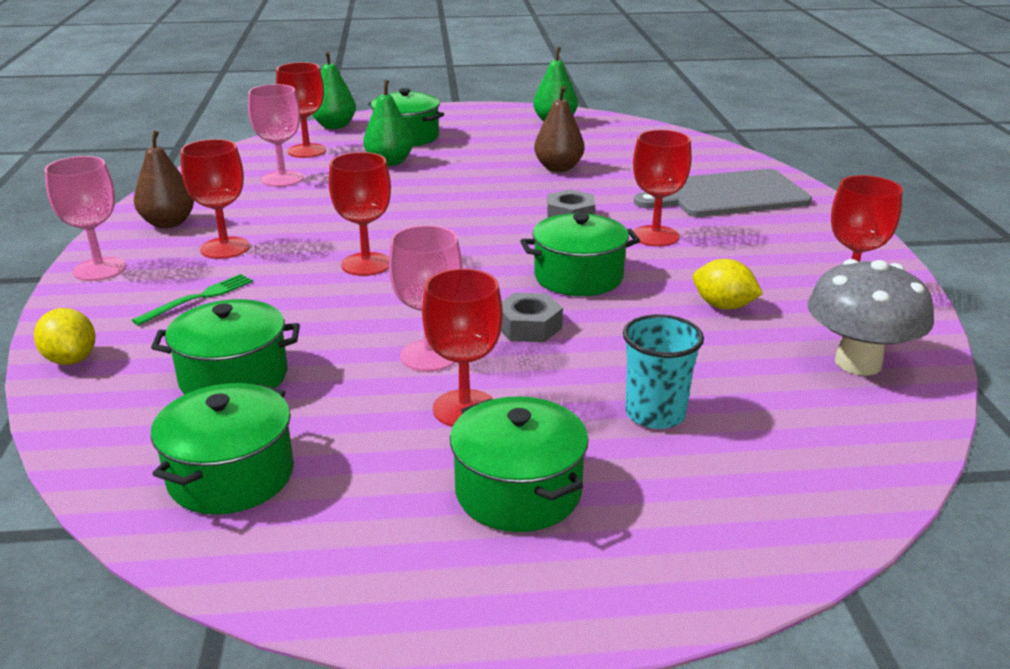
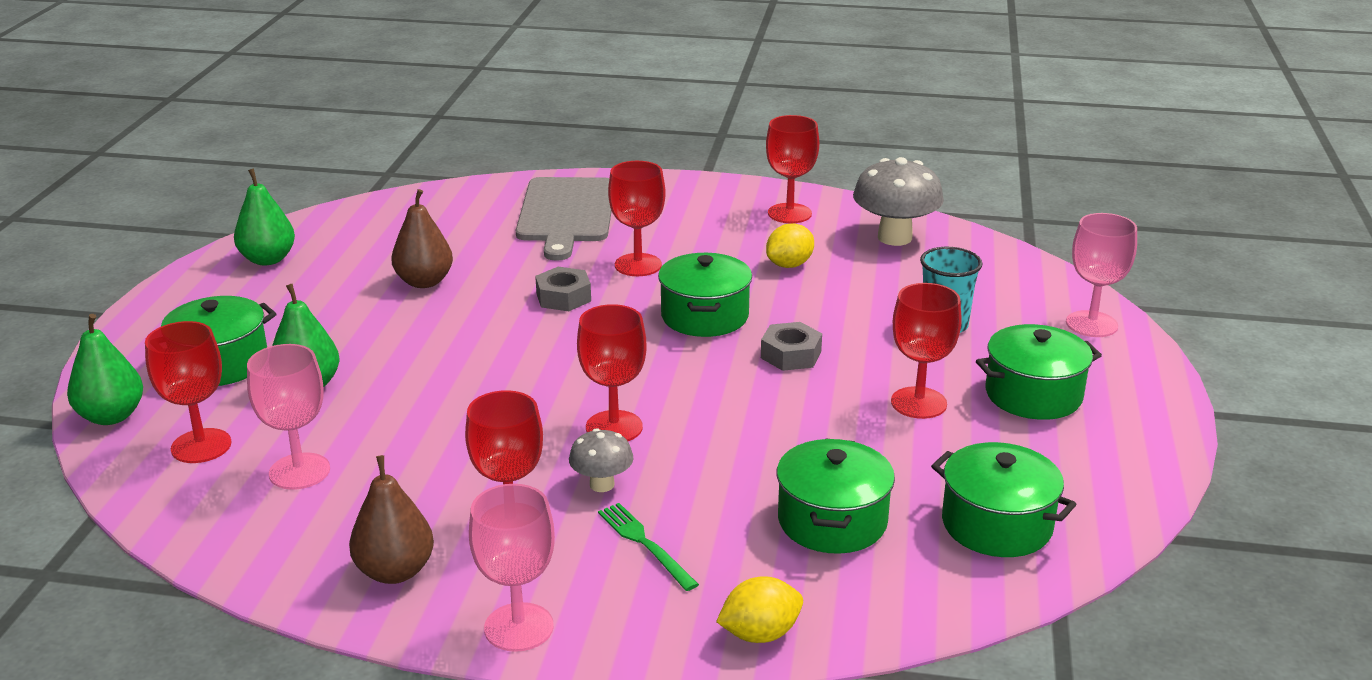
camera: 75 degrees left, 0 degrees up
pink goblet [389,225,462,372] -> pink goblet moved to [1066,213,1137,337]
none -> grey mushroom [569,428,634,492]

